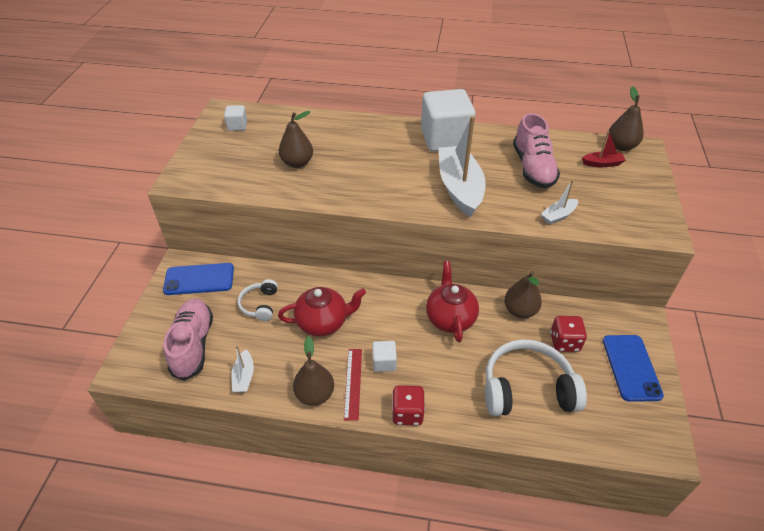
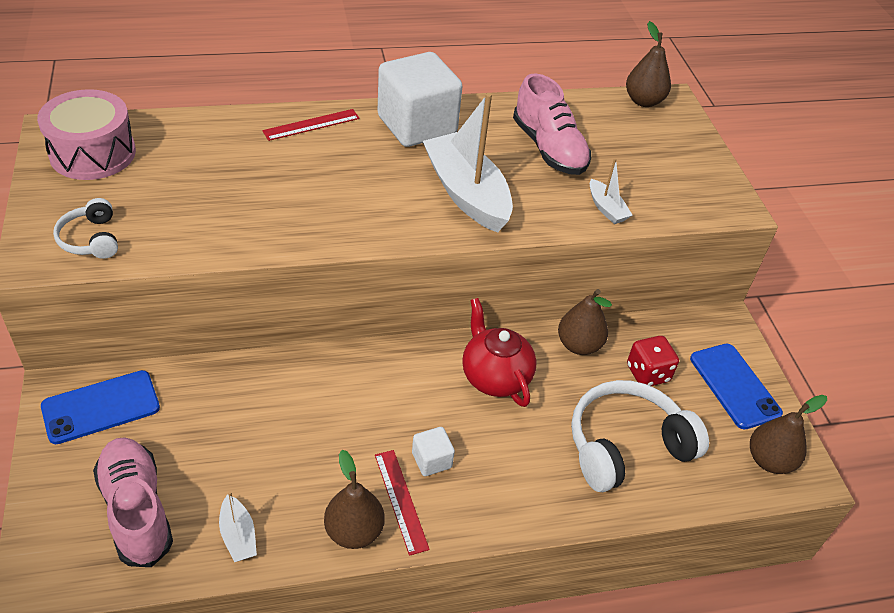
camera: 25 degrees left, 0 degrees up
white cube [224,105,247,131] -> pink drum [37,89,136,180]
white headphones [238,279,278,321] -> white headphones moved to [53,198,118,259]
brown pear [278,111,313,168] -> brown pear moved to [750,395,827,474]
red teapot [278,287,366,336] -> none
red dice [392,385,425,425] -> none
white boat [541,180,578,225] -> white boat turned 60 degrees counterclockwise [590,158,633,224]
red boat [582,131,626,167] -> none
none -> red ruler [262,109,360,141]

